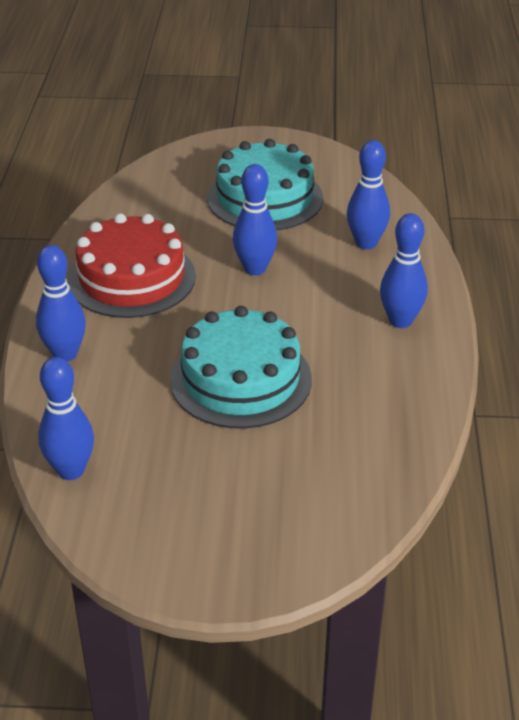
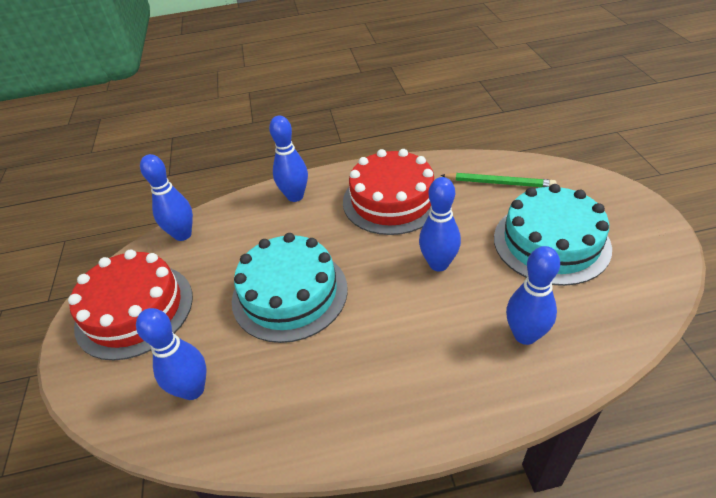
camera: 80 degrees right, 5 degrees up
blue bowling pin [380,213,428,328] -> blue bowling pin moved to [136,308,206,400]
none -> red cake [68,250,193,360]
none -> green pencil [440,173,557,187]

